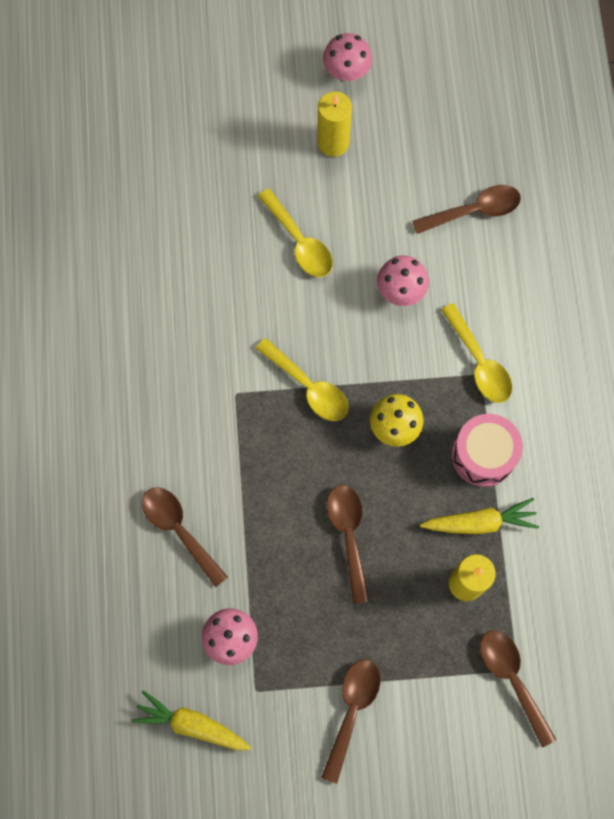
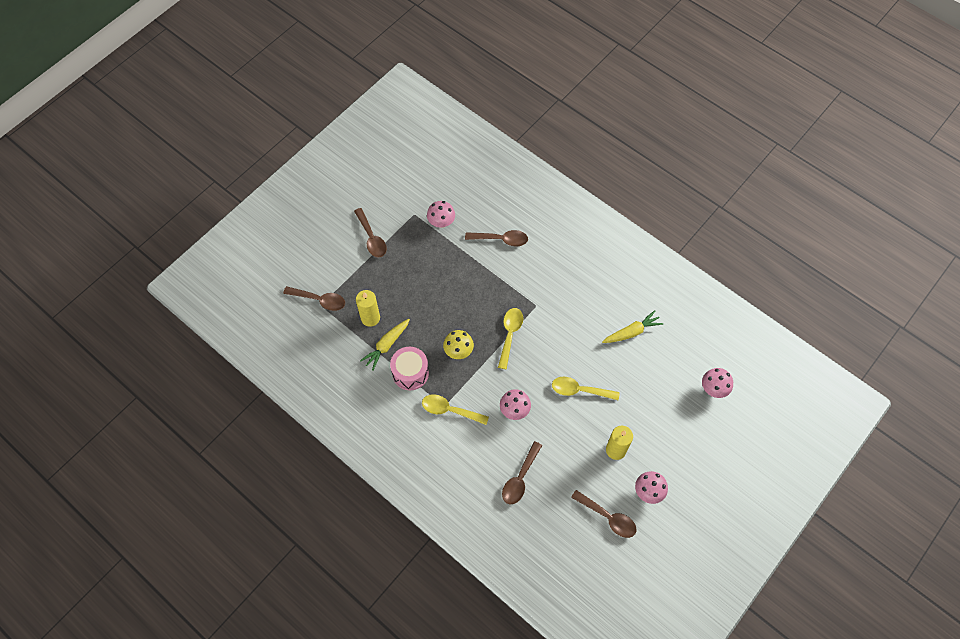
camera: 135 degrees right, 10 degrees down
yellow carrot [131,690,251,750] -> yellow carrot moved to [602,310,664,343]
yellow spoon [256,338,349,421] -> yellow spoon turned 105 degrees clockwise [498,308,523,369]
brown spoon [327,485,369,604] -> brown spoon moved to [571,490,636,538]
none -> pink mushroom [702,368,733,398]

